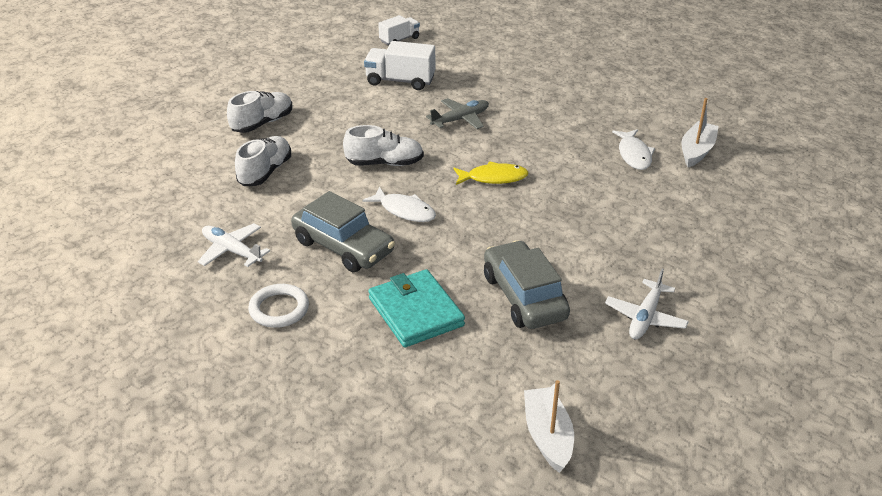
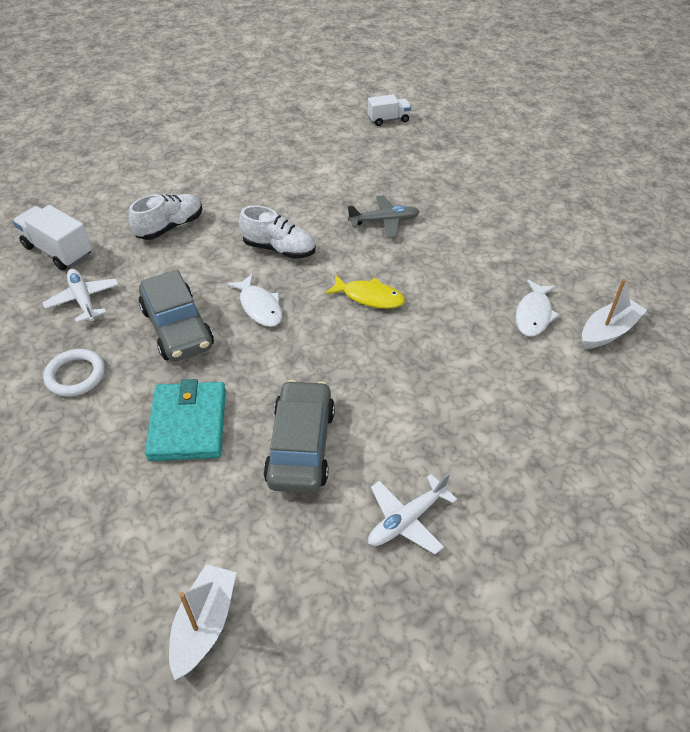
camera: 25 degrees right, 10 degrees up
white shoe [227,91,293,133] -> none
white truck [364,41,435,90] -> white truck moved to [13,205,92,270]

